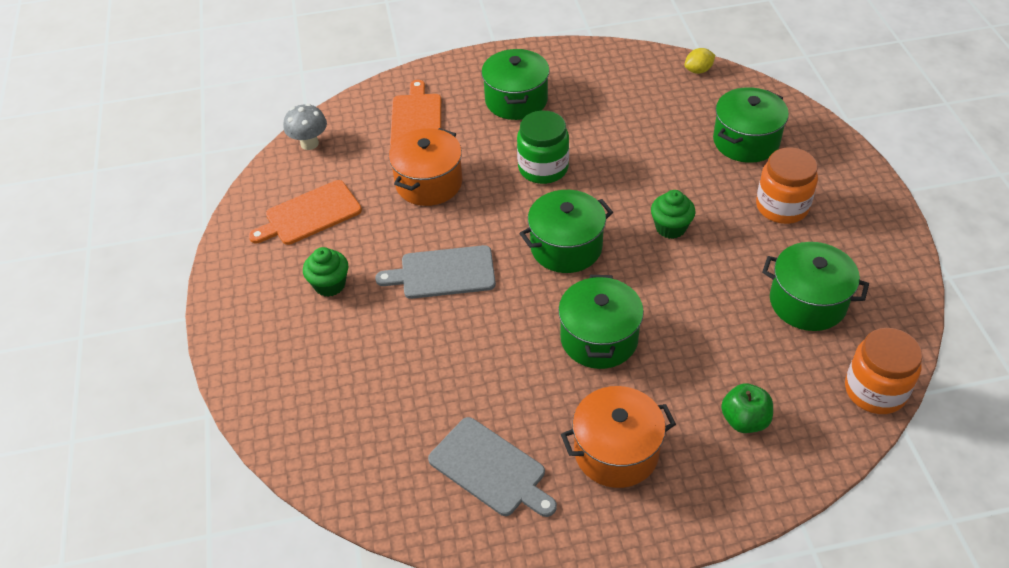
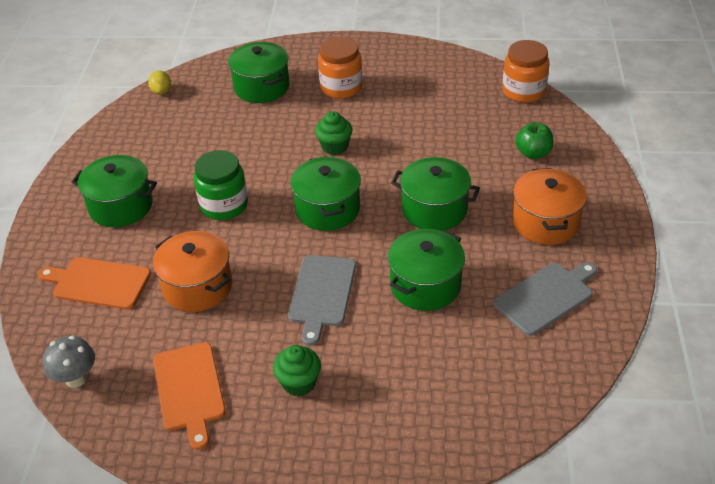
camera: 75 degrees left, 5 degrees down
green pot [762,242,869,331] -> green pot moved to [388,229,465,311]

